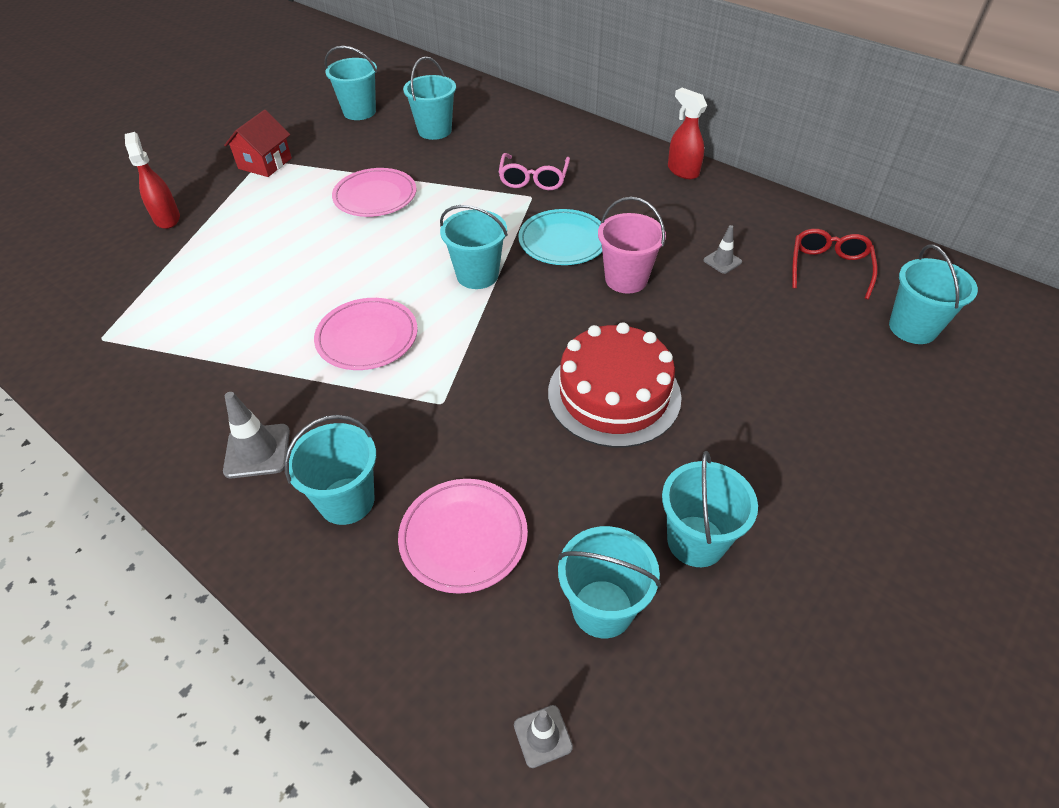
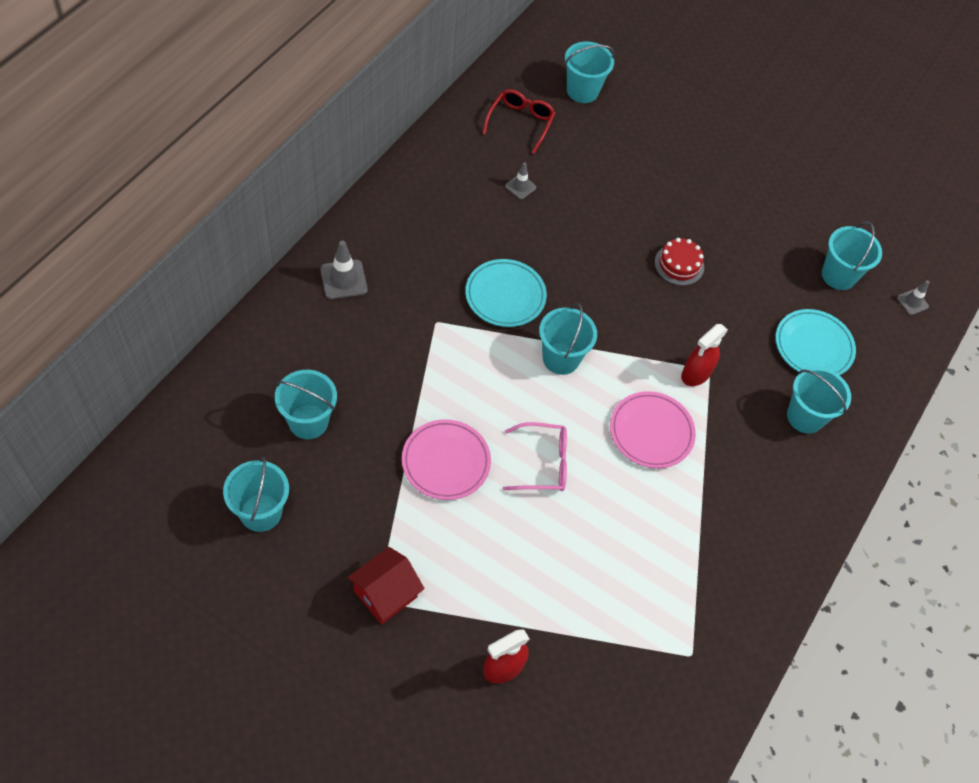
camera: 105 degrees left, 10 degrees up
grey traffic cone [223,392,290,478] -> grey traffic cone moved to [320,241,367,299]
red house [224,110,292,177] -> red house turned 60 degrees counterclockwise [347,547,425,625]
pink plate [398,479,528,594] -> turquoise plate [776,309,856,375]
pink glasses [499,153,570,190] -> pink glasses moved to [503,422,567,491]
red cake [548,322,681,447] -> red cake [655,238,704,286], size x0.53
pink bucket [598,197,666,293] -> none
turquoise bucket [662,451,758,567] -> none
red spray bottle [668,88,707,179] -> red spray bottle moved to [681,324,728,386]
red glasses [792,229,878,299] -> red glasses turned 105 degrees clockwise [482,89,555,154]

